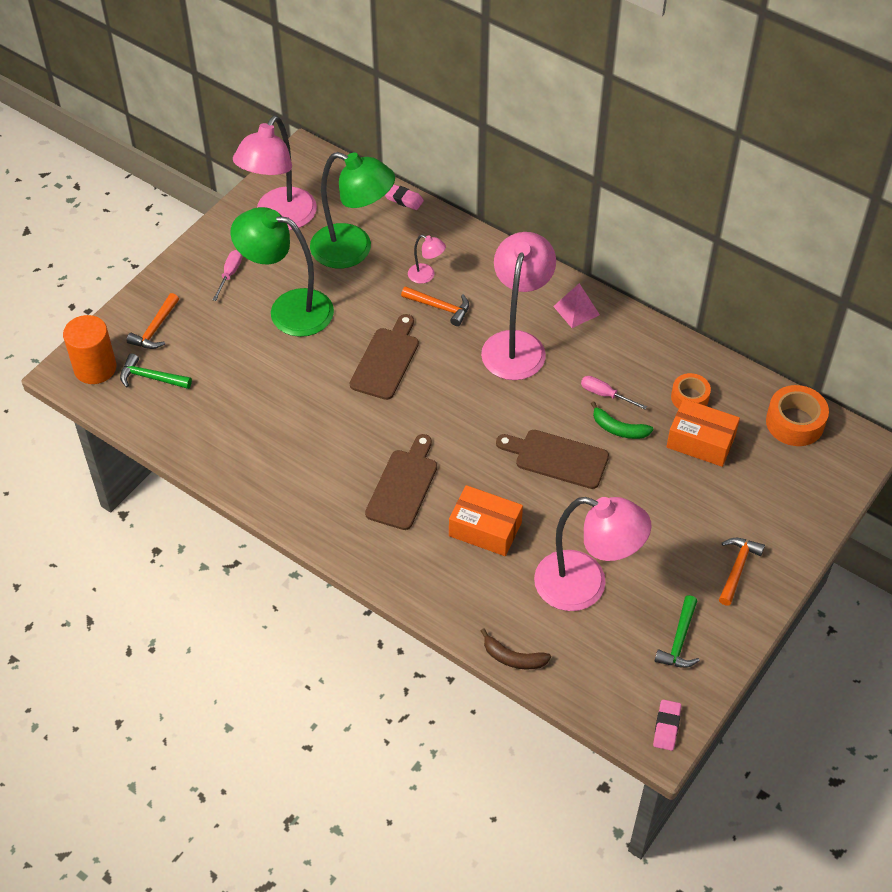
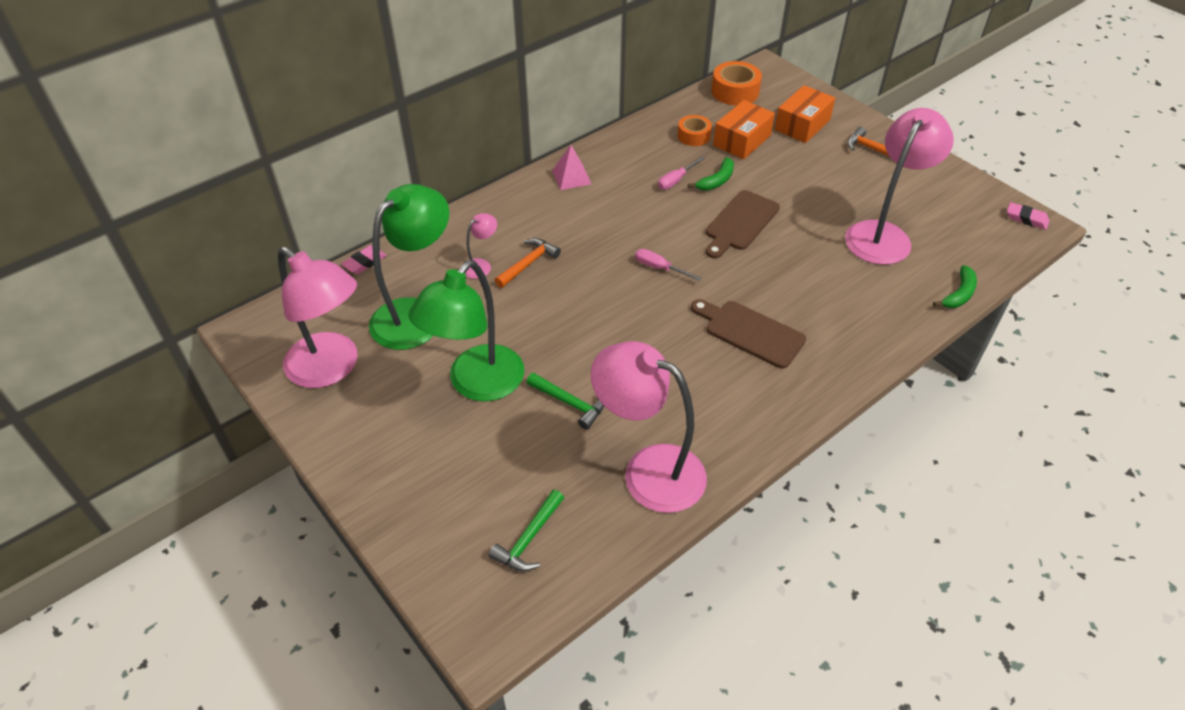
camera: 75 degrees left, 5 degrees down
orange cylinder [63,315,116,384] -> none
orange hammer [126,293,179,349] -> none
pink screwdriver [212,250,242,301] -> pink screwdriver moved to [635,249,701,281]
brown cutting board [350,314,419,400] -> none
orange box [449,485,523,556] -> orange box moved to [774,85,835,143]
pink lamp [481,232,556,380] -> pink lamp moved to [591,341,707,513]
brown banana [481,629,551,669] -> green banana [933,265,977,308]
green hammer [654,595,700,668] -> green hammer moved to [526,373,604,430]

